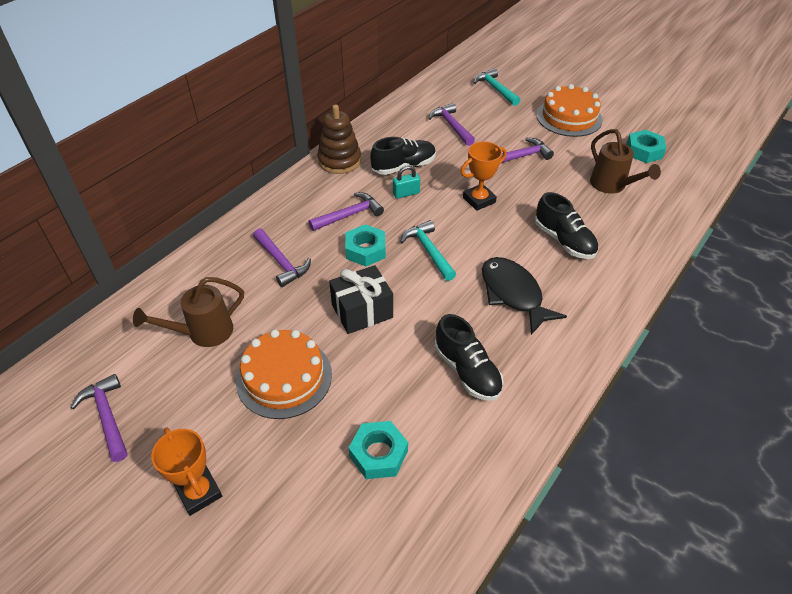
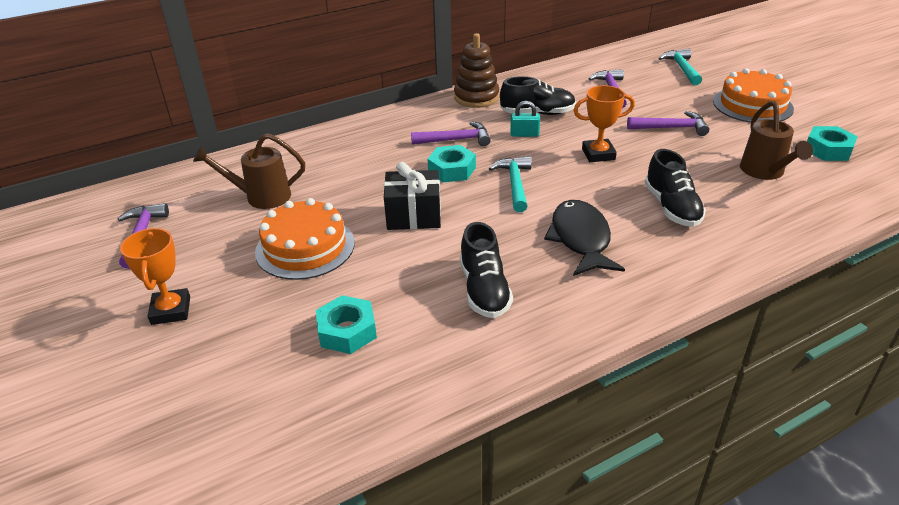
camera: 25 degrees right, 10 degrees down
purple hammer [253,228,311,287] -> none

